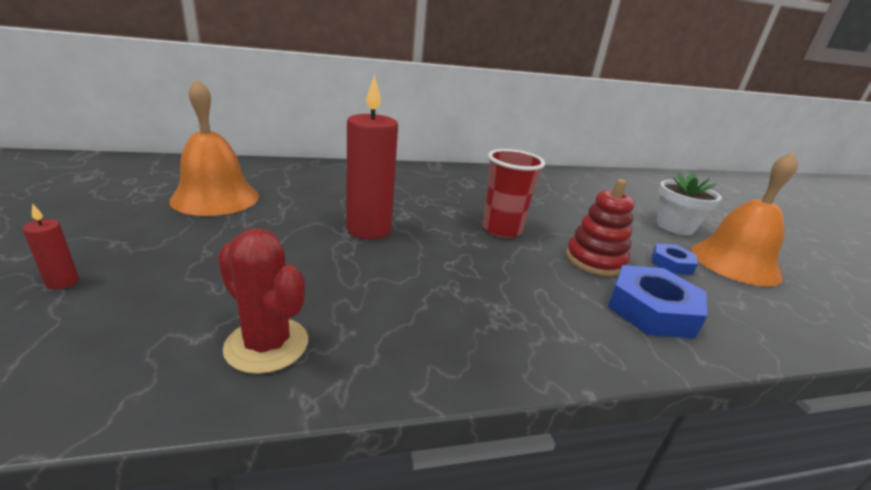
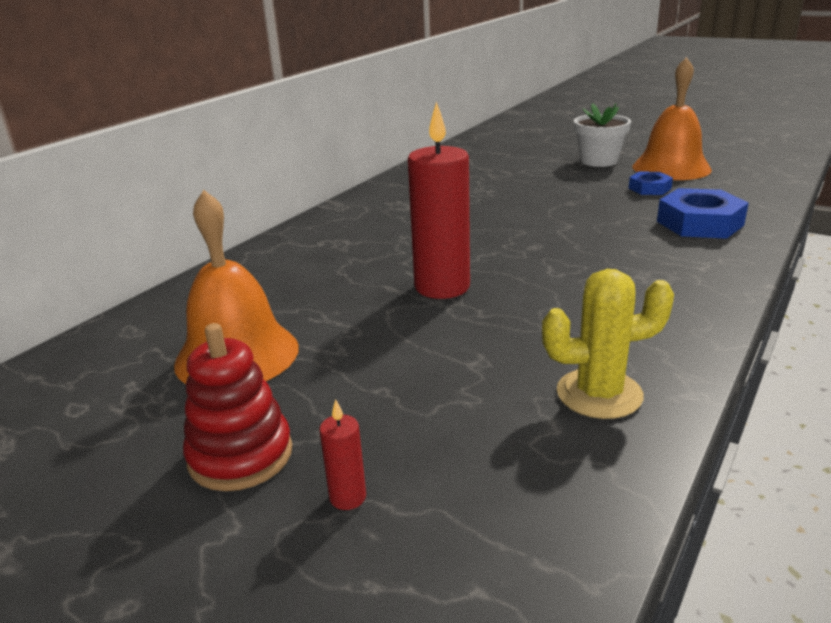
camera: 40 degrees left, 0 degrees up
red cactus [218,228,308,374] -> yellow cactus [542,269,674,419]
red cup [482,149,545,238] -> none
red stacking toy [566,179,634,276] -> red stacking toy moved to [183,323,292,491]

